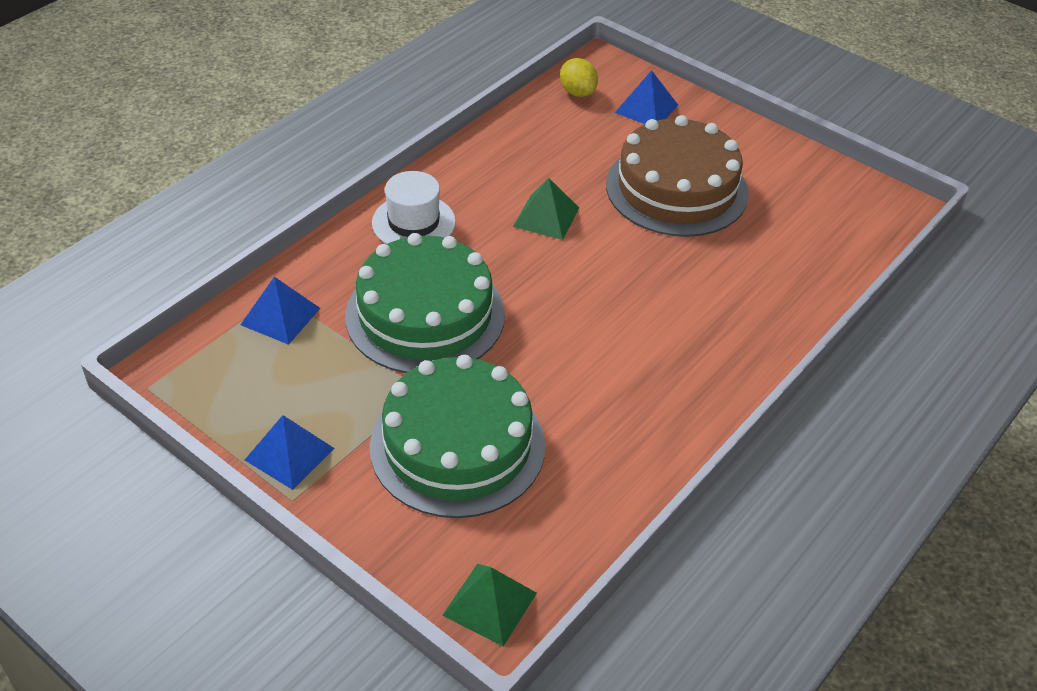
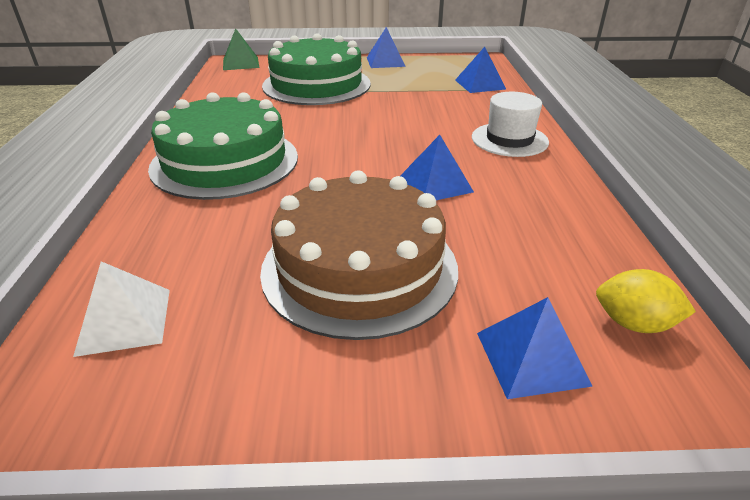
camera: 140 degrees right, 10 degrees down
green cake [345,233,505,373] -> green cake moved to [148,92,298,200]
green pyramid [513,178,579,240] -> blue pyramid [400,135,474,200]
none -> white pyramid [73,261,170,357]

